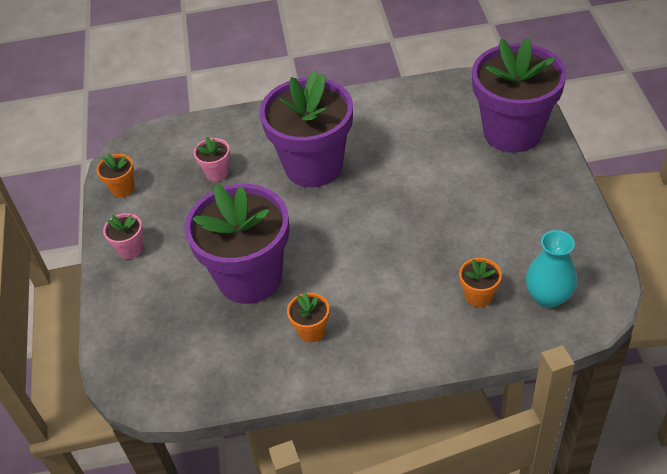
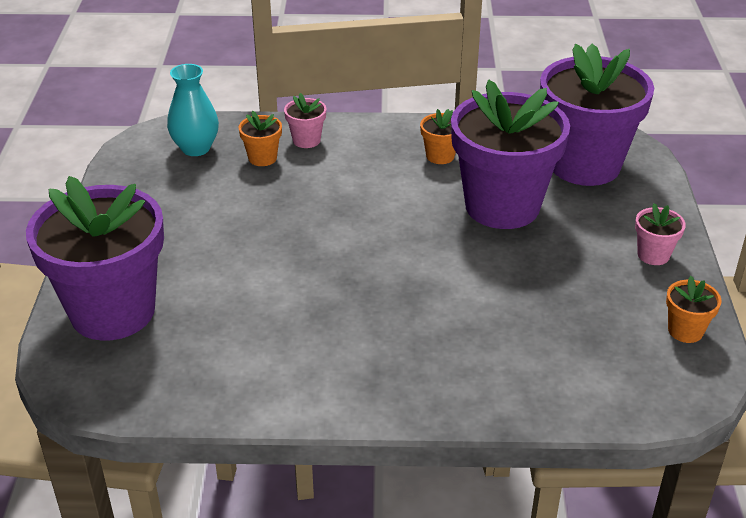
camera: 175 degrees left, 10 degrees down
pink flower pot [194,137,230,181] -> pink flower pot moved to [284,93,326,148]
purple flower pot [260,70,353,187] -> purple flower pot moved to [540,44,654,186]

